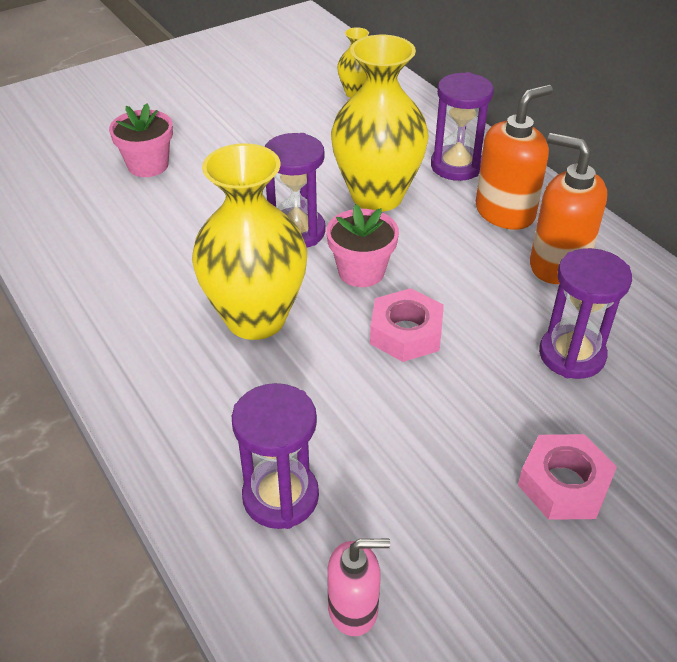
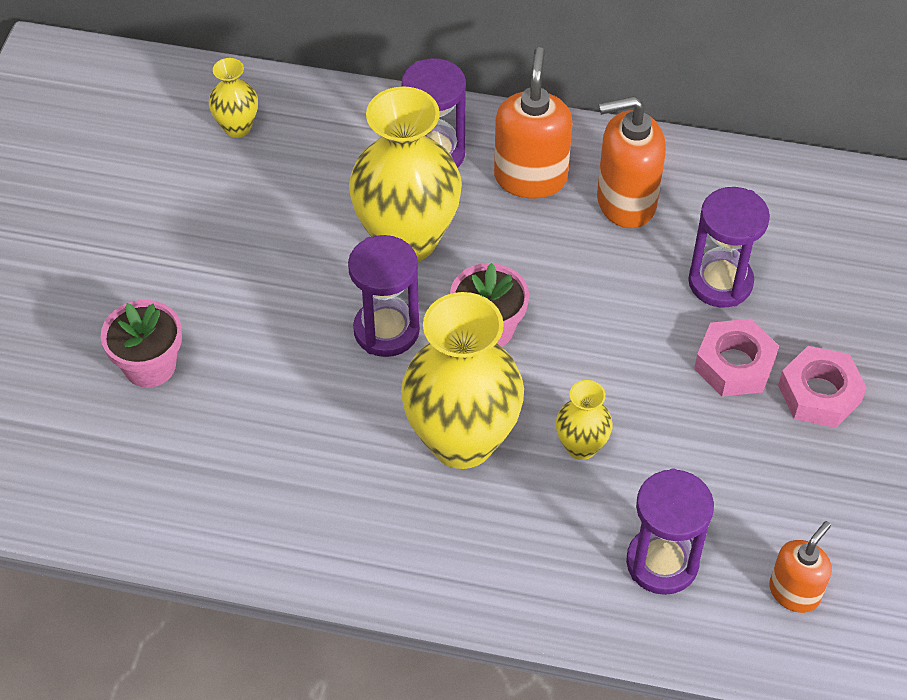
camera: 45 degrees left, 10 degrees up
pink soap dispenser [327,539,390,636] -> orange soap dispenser [769,521,832,613]
pink nut [370,288,444,362] -> pink nut moved to [694,319,779,397]
none -> yellow vase [556,380,613,460]

